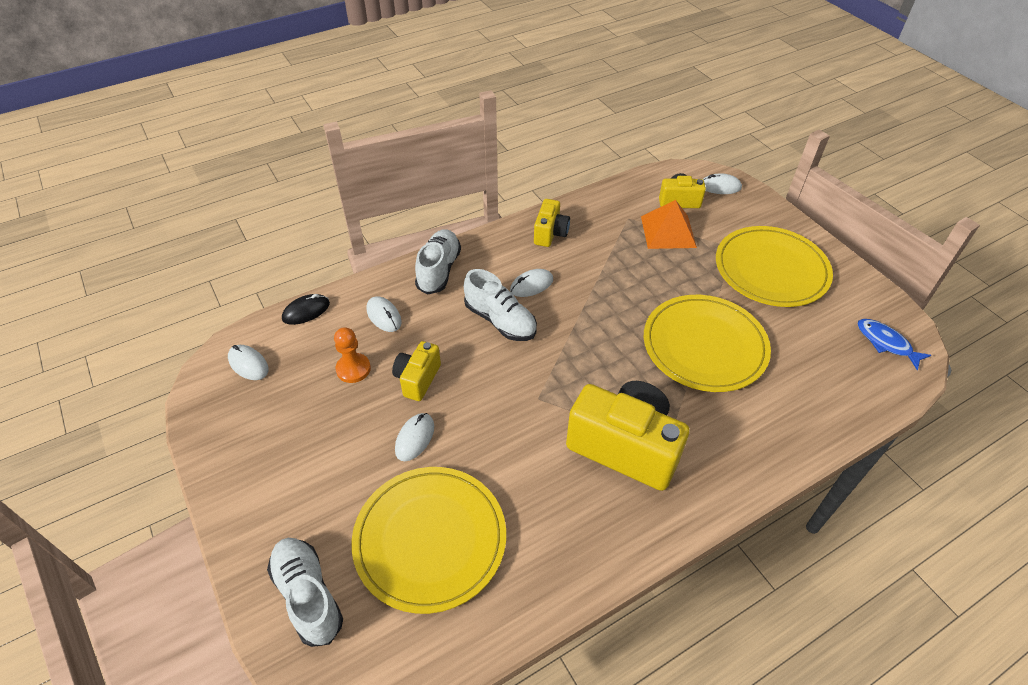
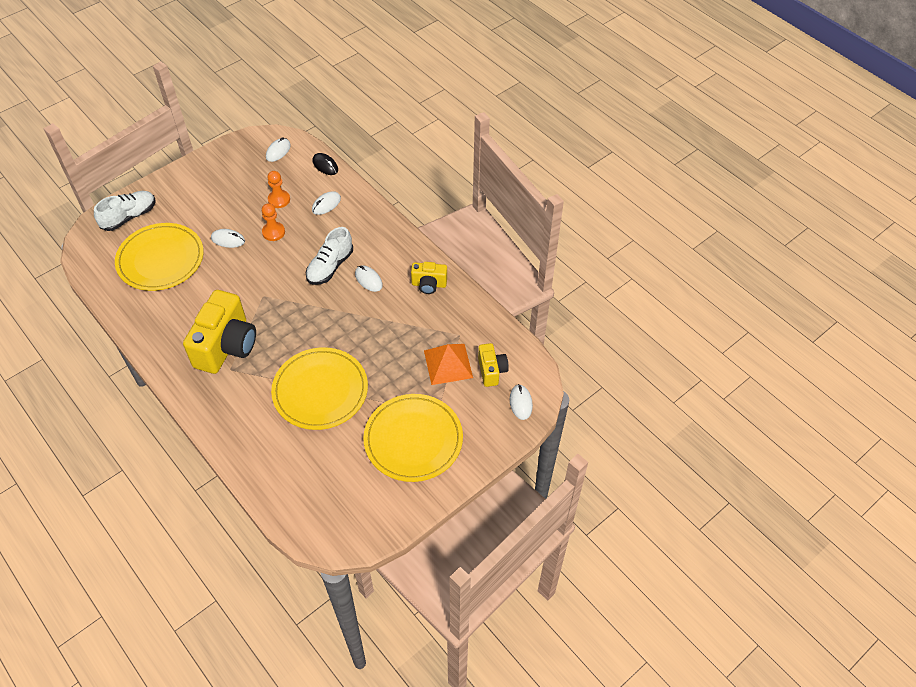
camera: 80 degrees right, 5 degrees up
yellow camera [392,341,441,401] -> orange pawn [262,203,285,241]
white shoe [415,229,461,295] -> none
blue fish [857,319,931,370] -> none

